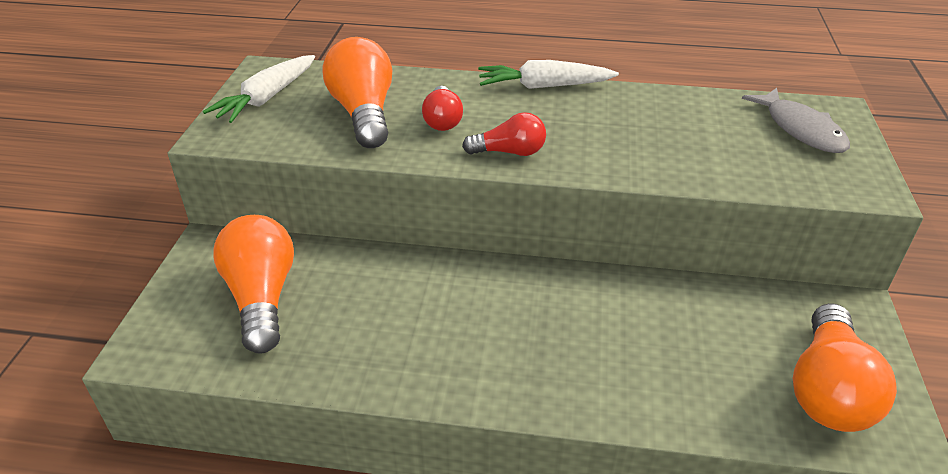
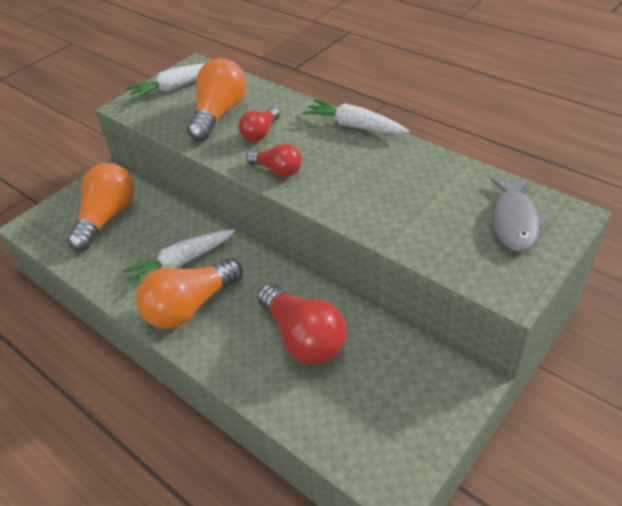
camera: 35 degrees right, 5 degrees up
orange light bulb [793,303,897,432] -> orange light bulb moved to [136,258,243,329]
none -> white carrot [122,230,235,289]
none -> red light bulb [257,283,347,365]

